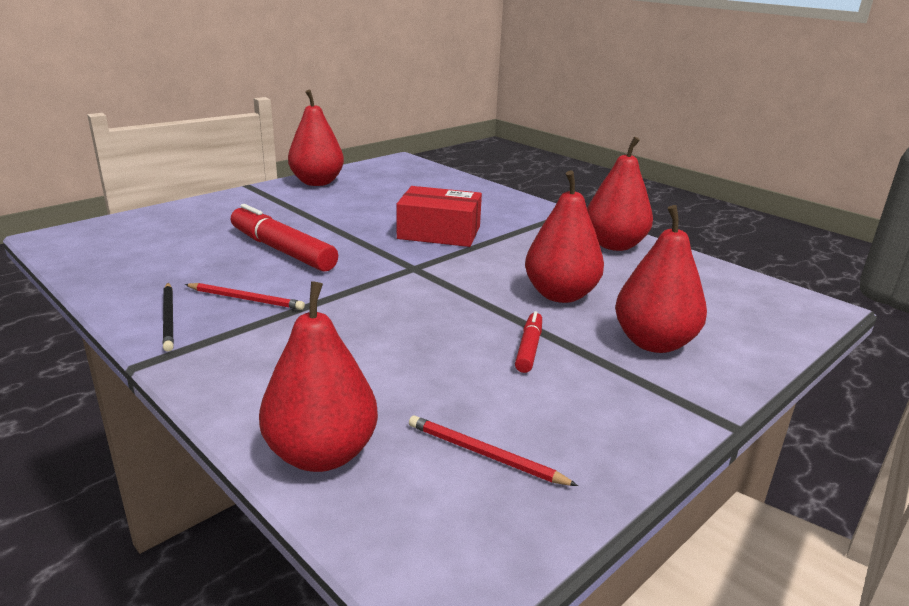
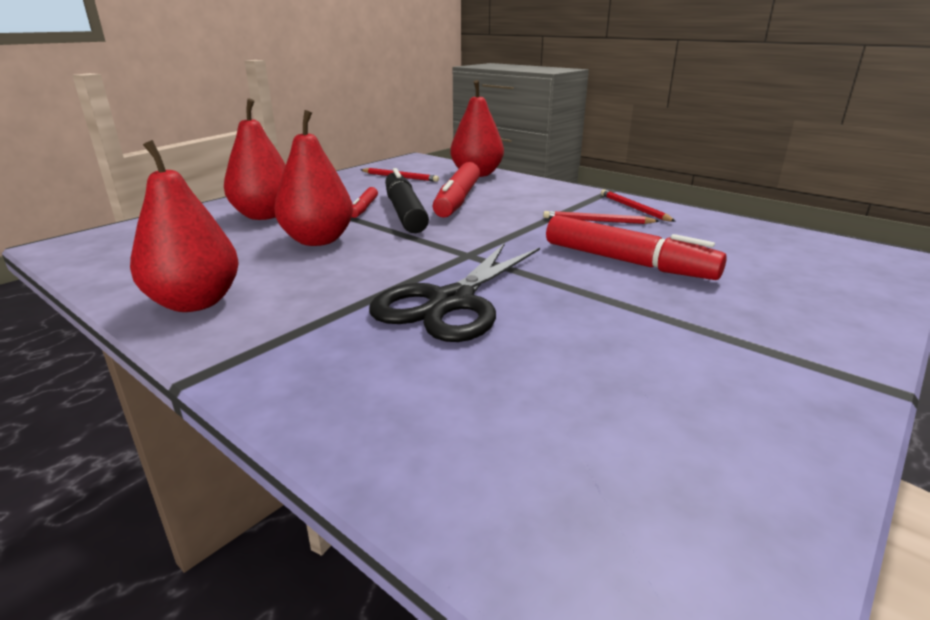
camera: 175 degrees right, 0 degrees up
black pencil [163,283,174,352] -> red pencil [601,189,676,222]
red pear [288,90,344,186] -> none
red box [397,186,482,247] -> black scissors [369,243,540,342]
none -> black marker [385,168,429,233]
none -> red marker [432,162,480,218]

